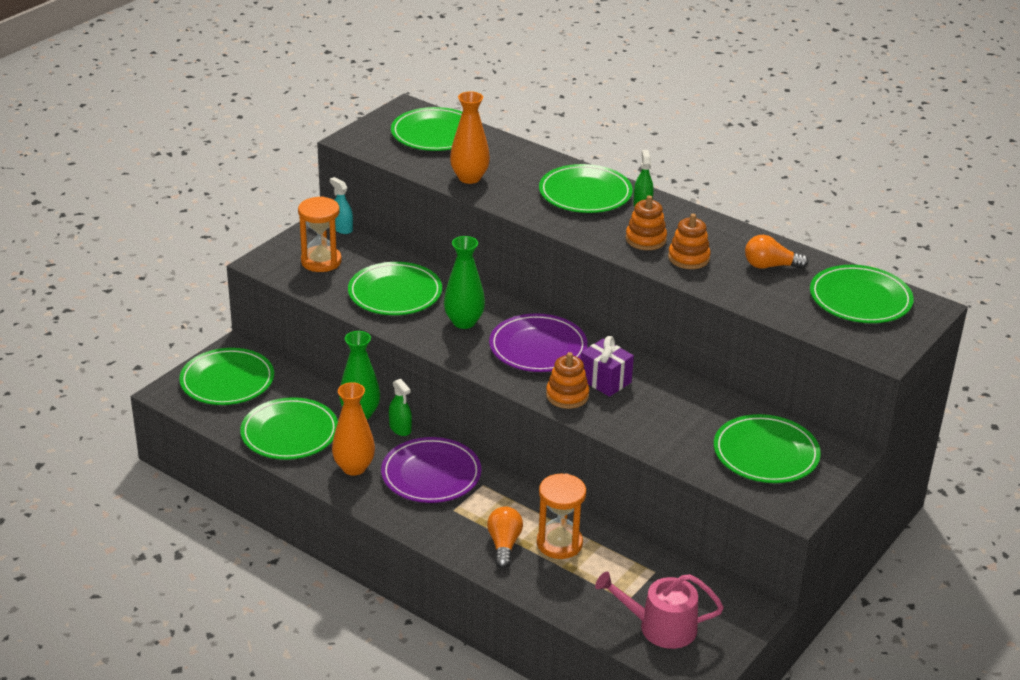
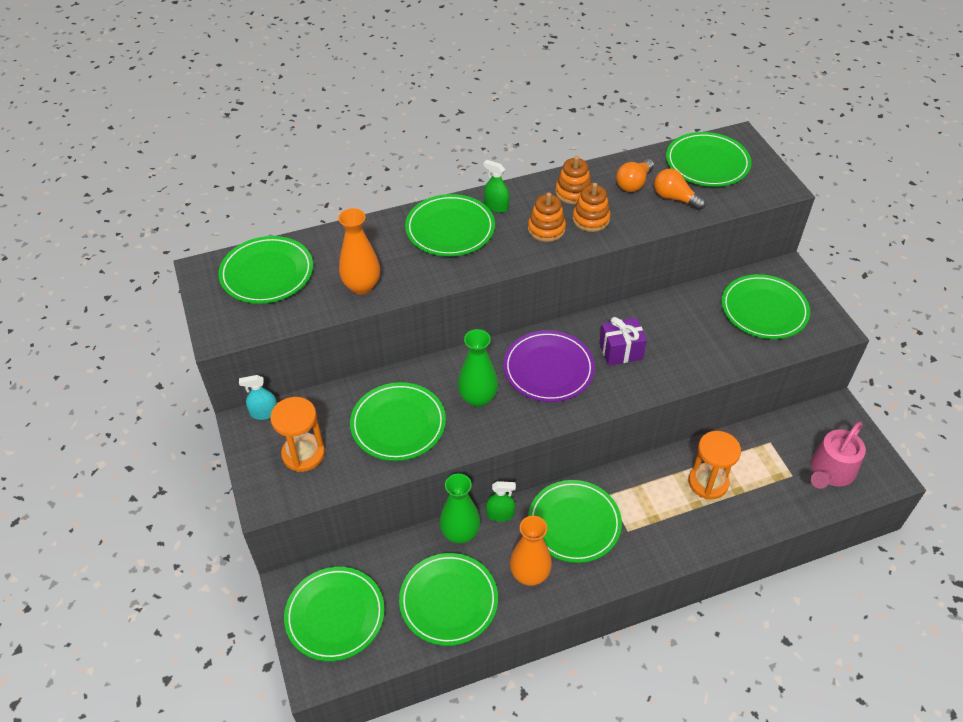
camera: 55 degrees left, 15 degrees up
purple plate [381,437,481,503] -> green plate [528,480,622,563]
orange light bulb [487,506,523,568] -> orange light bulb moved to [654,169,706,210]
orange stacking toy [546,352,589,409] -> orange stacking toy moved to [555,156,592,204]

